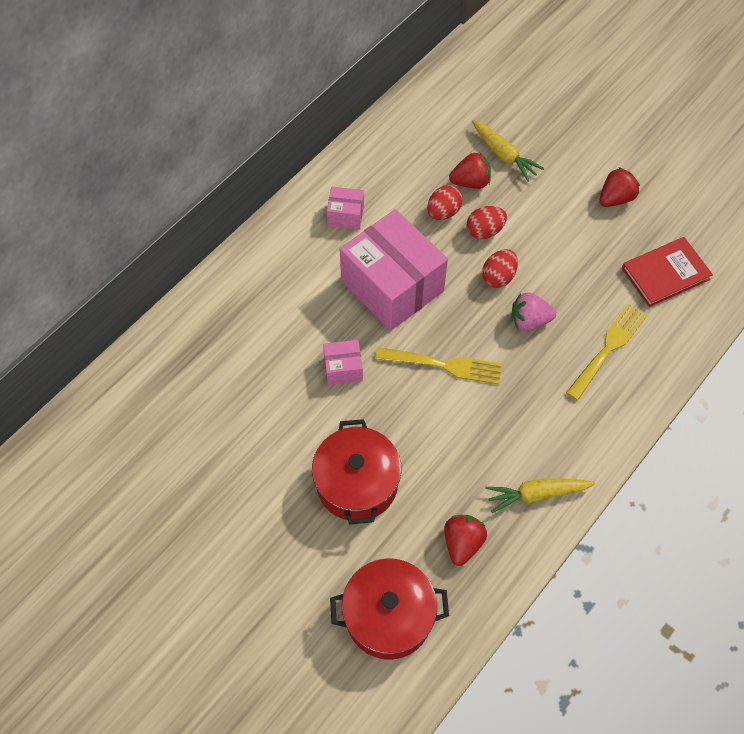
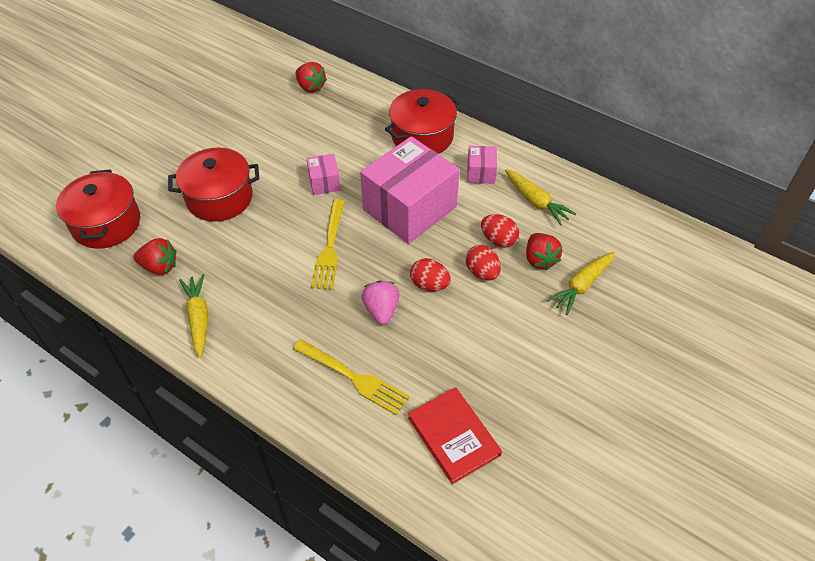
camera: 85 degrees right, 10 degrees down
red strawberry [599,167,640,207] -> red strawberry moved to [296,62,327,93]
none -> red pot [385,89,460,154]
none -> yellow carrot [505,169,576,226]

